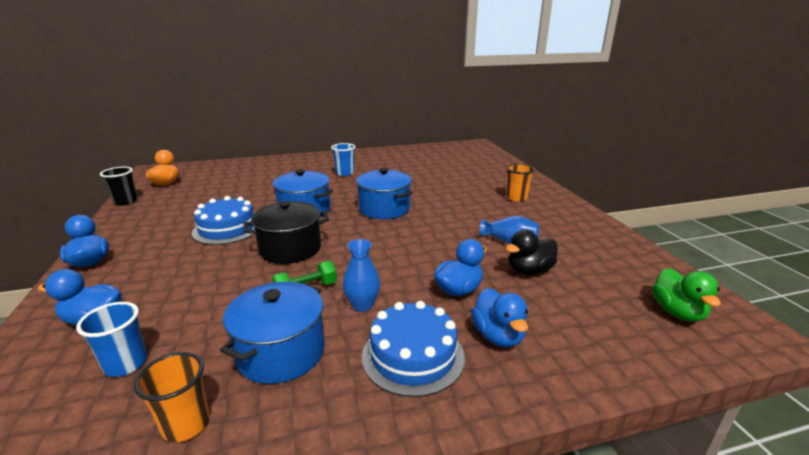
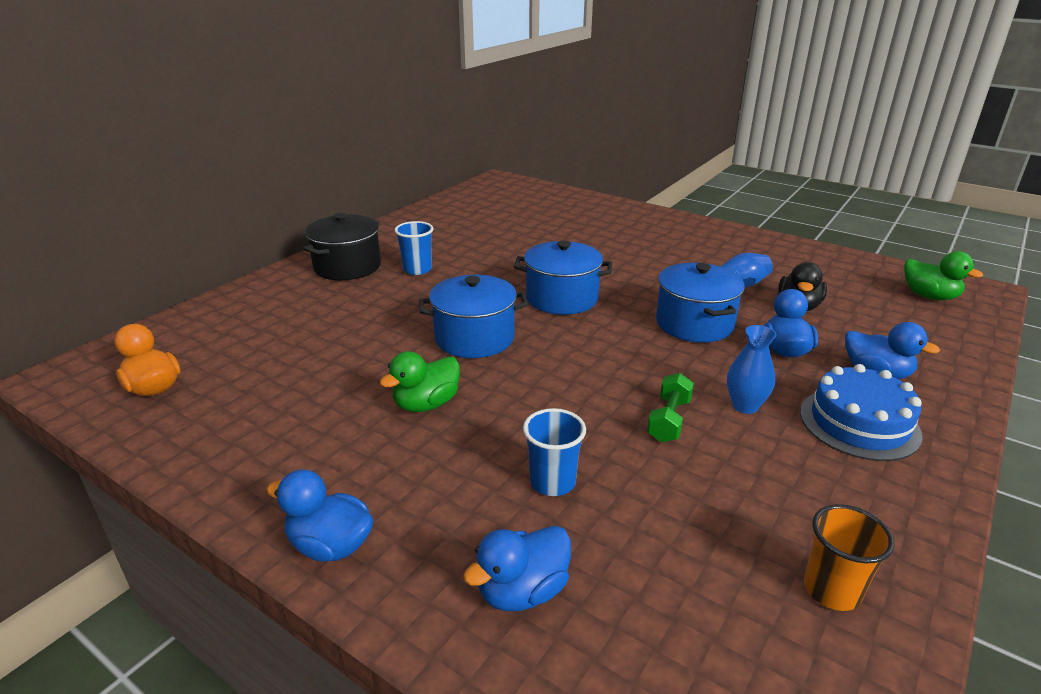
camera: 40 degrees left, 5 degrees up
blue cup [76,302,147,377] -> blue cup moved to [523,408,586,496]
black cup [100,167,138,205] -> none
blue cake [192,196,255,245] -> green duck [380,351,460,412]
blue pot [220,282,325,384] -> blue pot moved to [656,263,745,343]
black pot [244,201,329,264] -> black pot moved to [303,213,381,280]
orange cup [507,164,535,202] -> none

